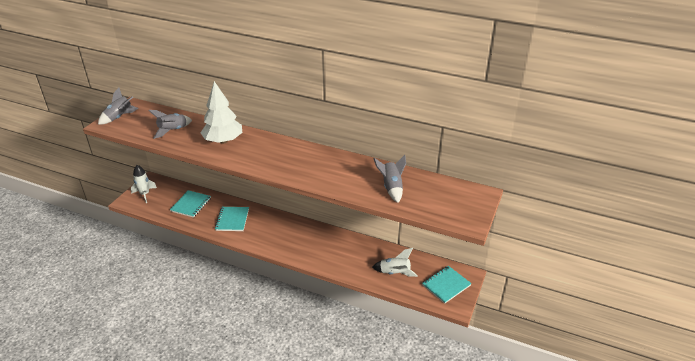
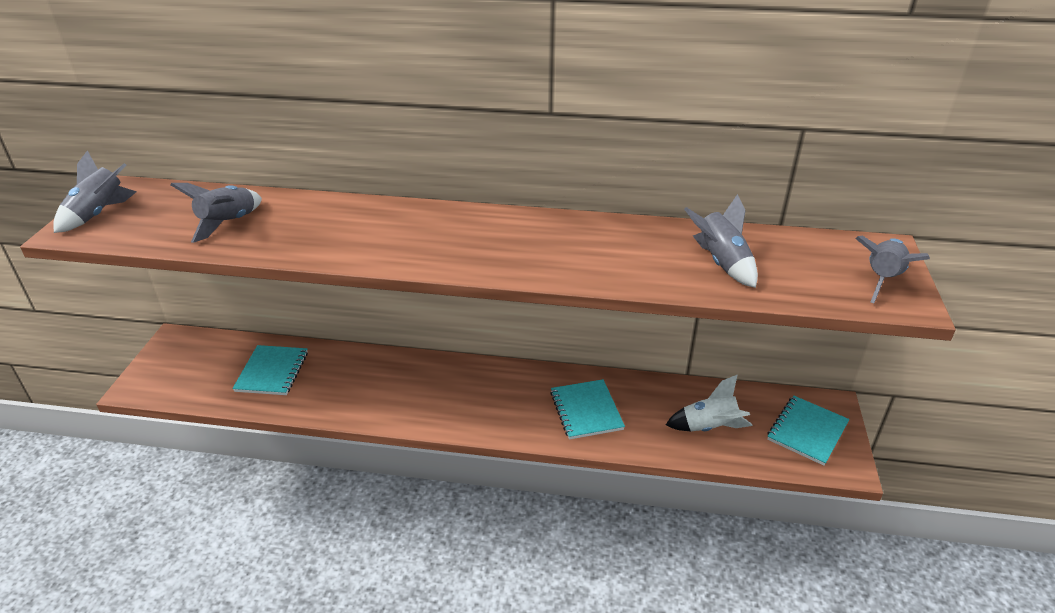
camera: 15 degrees left, 0 degrees up
white rocket [131,165,157,203] -> none
white tree [201,81,242,144] -> none
turquoise notebook [215,207,249,231] -> turquoise notebook moved to [550,379,625,439]
none -> grey rocket [855,236,930,303]

